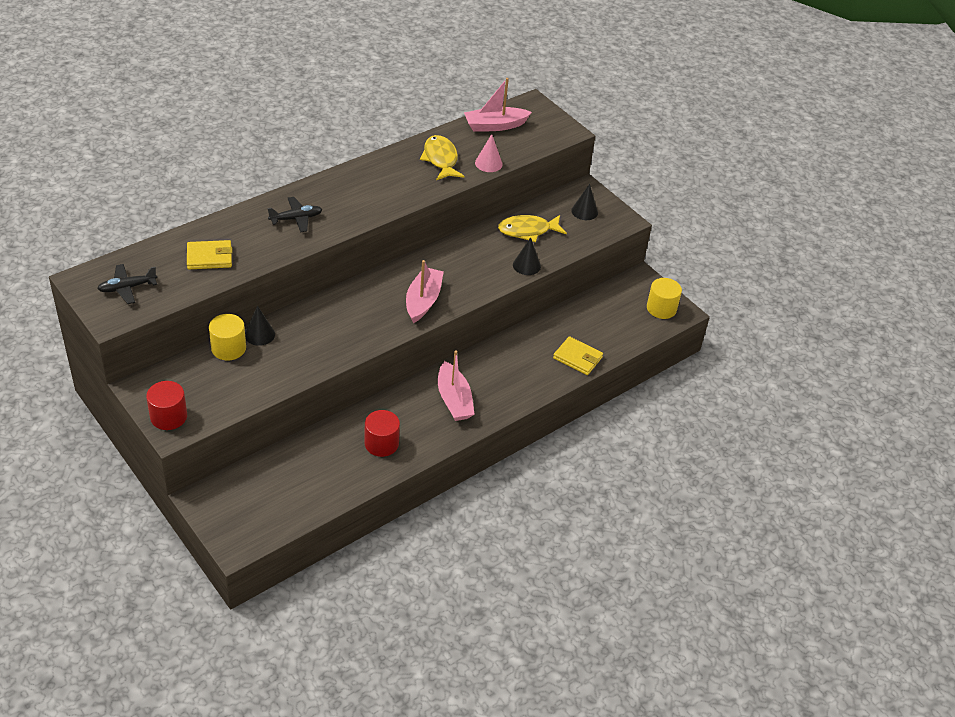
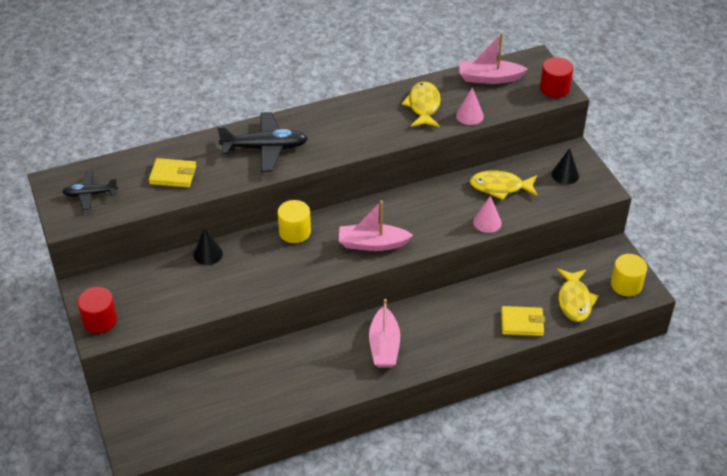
camera: 20 degrees right, 0 degrees up
yellow cylinder [209,314,246,361] -> yellow cylinder moved to [277,200,311,243]
black plane [268,197,322,233] -> black plane [217,112,308,172], size x1.67
red cylinder [364,410,400,457] -> red cylinder moved to [540,57,573,98]
pink boat [406,260,444,323] -> pink boat turned 120 degrees counterclockwise [339,200,413,251]
black cone [513,237,541,275] -> pink cone [473,196,502,233]
yellow wallet [553,336,603,375] -> yellow wallet turned 45 degrees counterclockwise [501,306,545,336]
none -> yellow fish [557,269,599,322]

